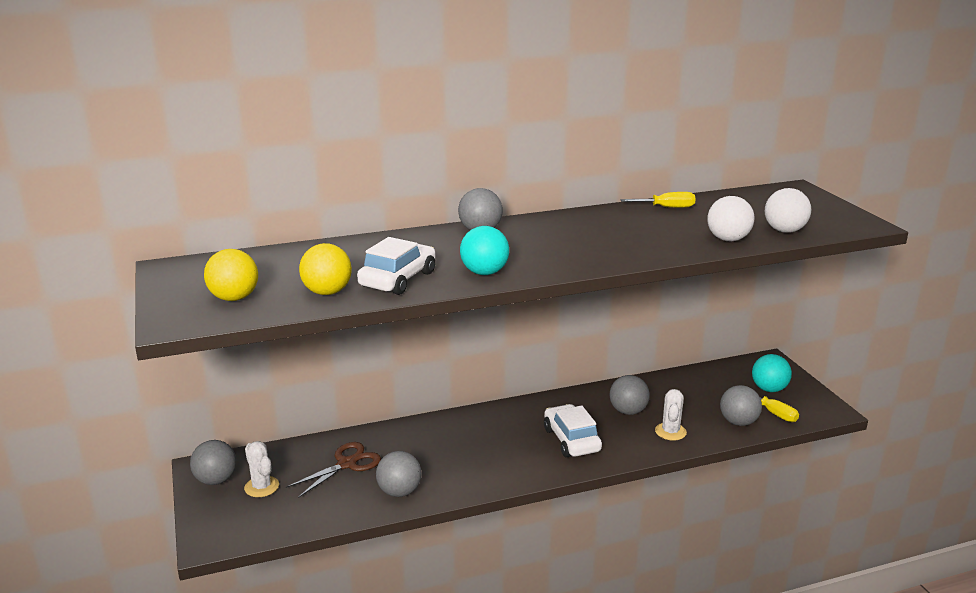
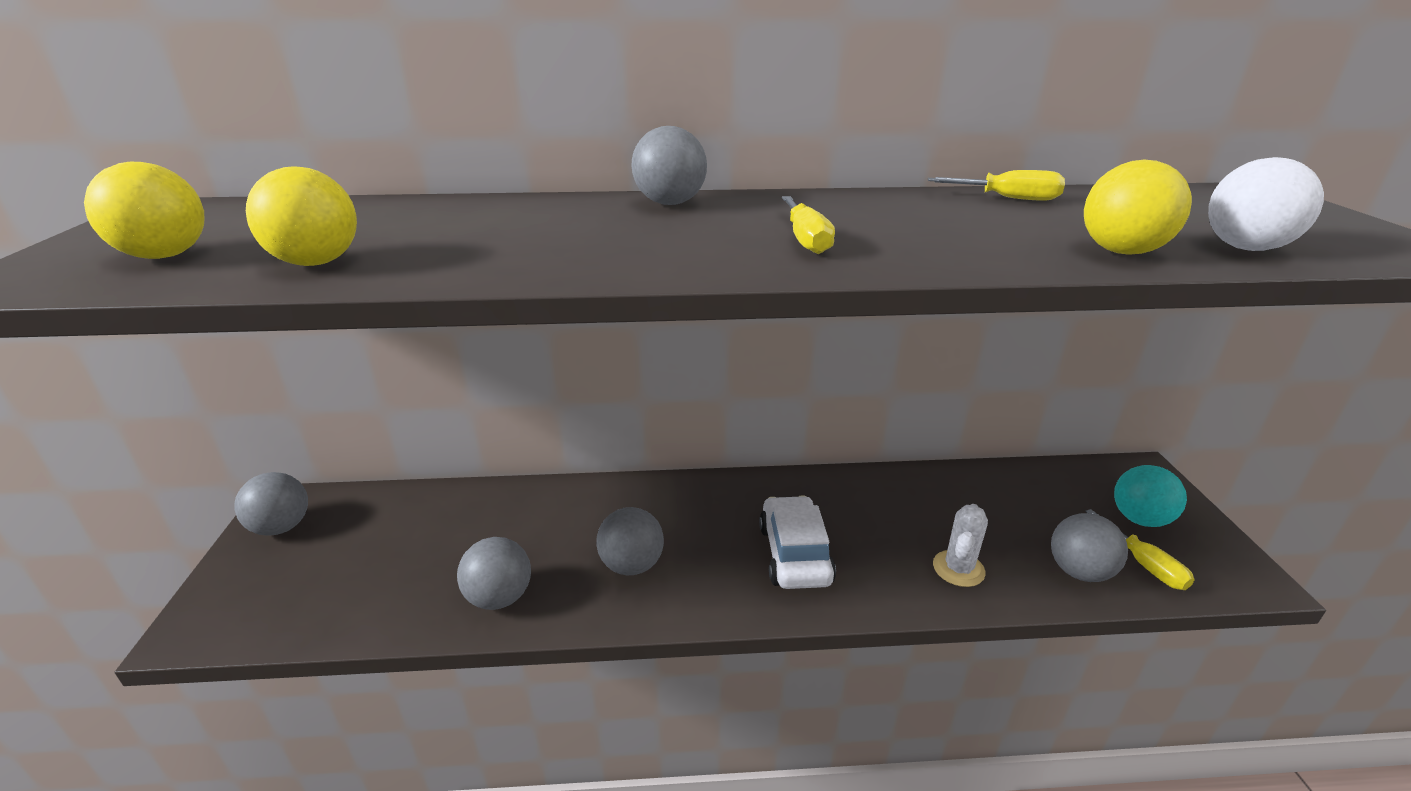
camera: 15 degrees right, 5 degrees up
white cactus [244,441,279,497] -> none
brown scissors [286,442,381,498] -> none
white car [357,237,436,295] -> none
turquoise ball [460,226,509,275] -> none
grey ball [610,375,650,415] -> grey ball moved to [597,507,664,575]
white ball [707,196,754,242] -> yellow ball [1084,159,1192,255]
none -> yellow screwdriver [782,196,835,254]

